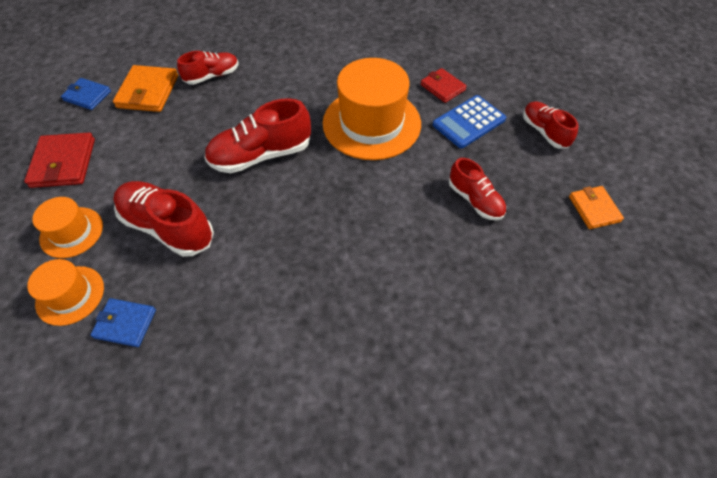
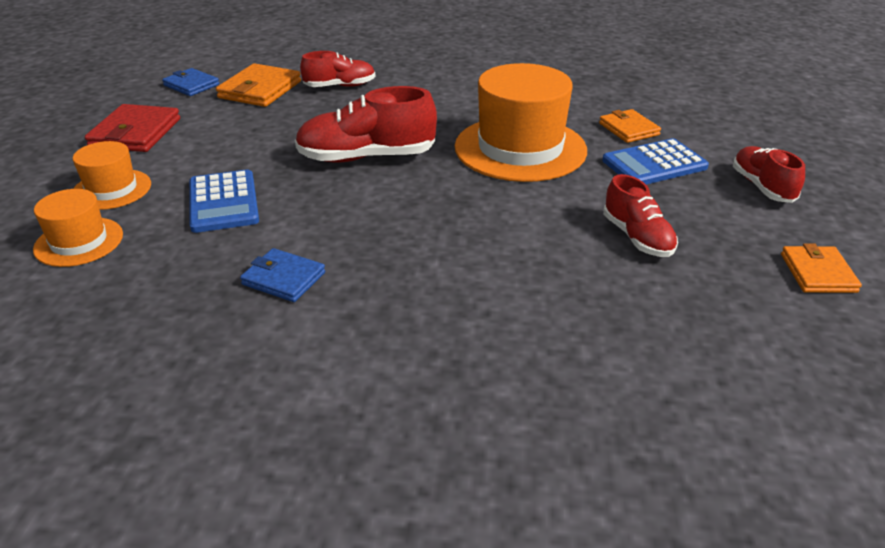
camera: 15 degrees right, 20 degrees down
blue wallet [90,298,156,347] -> blue wallet moved to [240,248,325,302]
red shoe [113,181,214,257] -> blue calculator [189,170,259,233]
red wallet [420,68,467,103] -> orange wallet [599,109,661,143]

